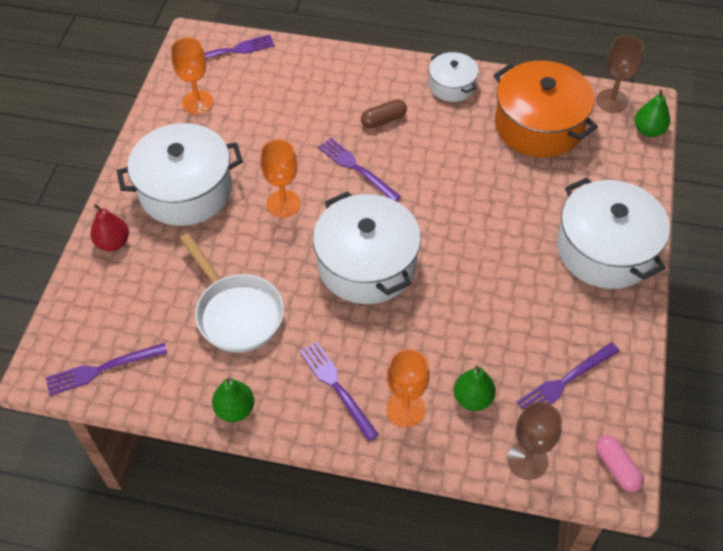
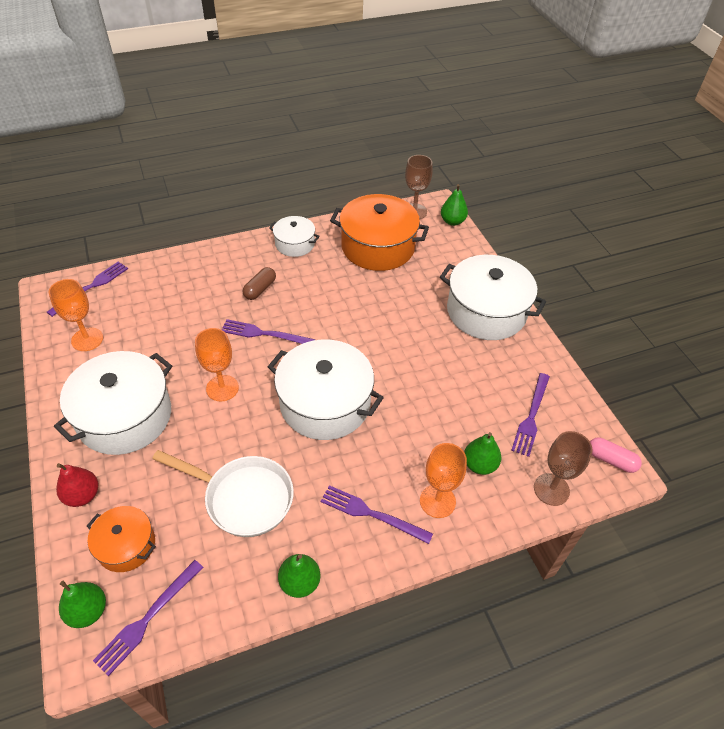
camera: 35 degrees left, 5 degrees down
none -> green pear [59,581,106,628]
none -> orange pot [87,506,156,572]

